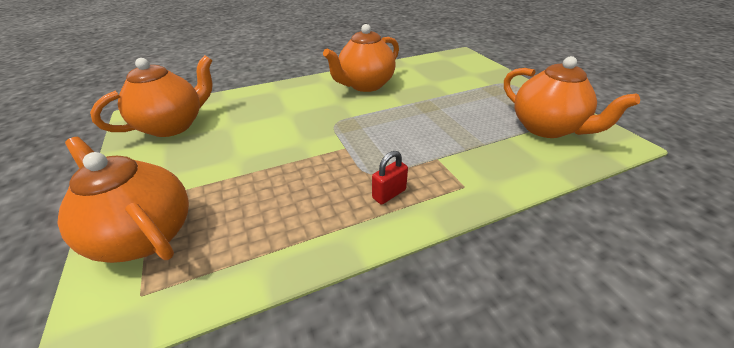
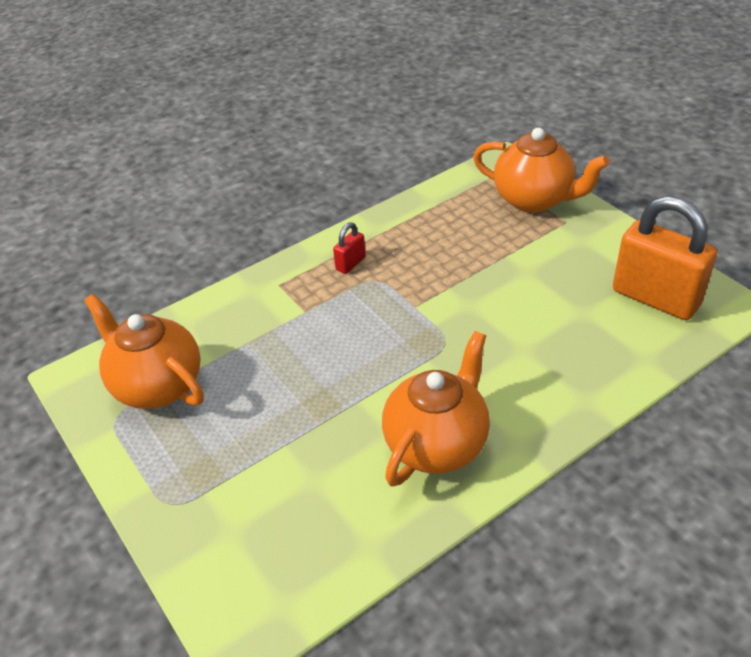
camera: 170 degrees right, 5 degrees up
orange teapot [90,55,213,137] -> orange padlock [613,196,717,320]

